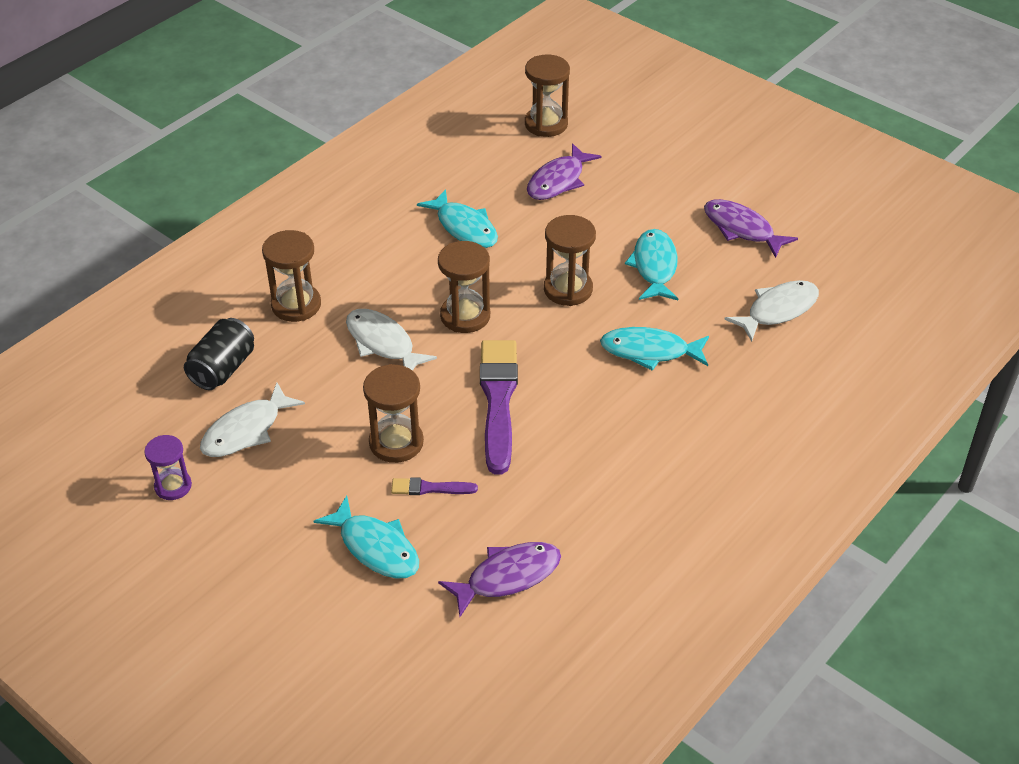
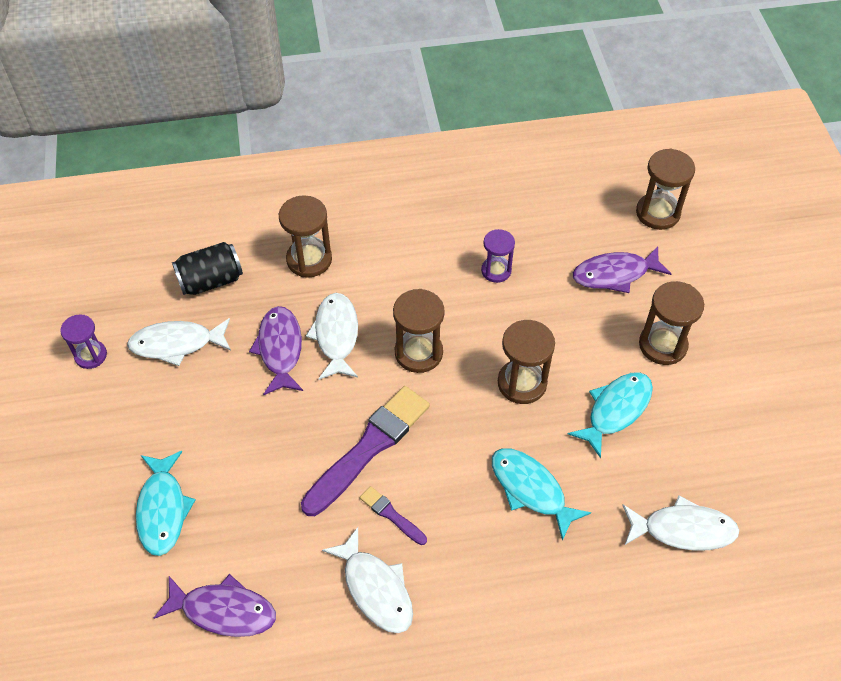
camera: 40 degrees right, 10 degrees up
brown hourglass [363,364,424,463] -> brown hourglass moved to [639,281,704,365]
purple brush [391,477,478,495] -> purple brush moved to [360,486,427,545]
turquoise fish [417,189,498,248] -> purple hourglass [481,229,515,283]
purple fish [704,199,798,258] -> purple fish moved to [249,306,303,395]
none -> white fish [322,527,413,633]

